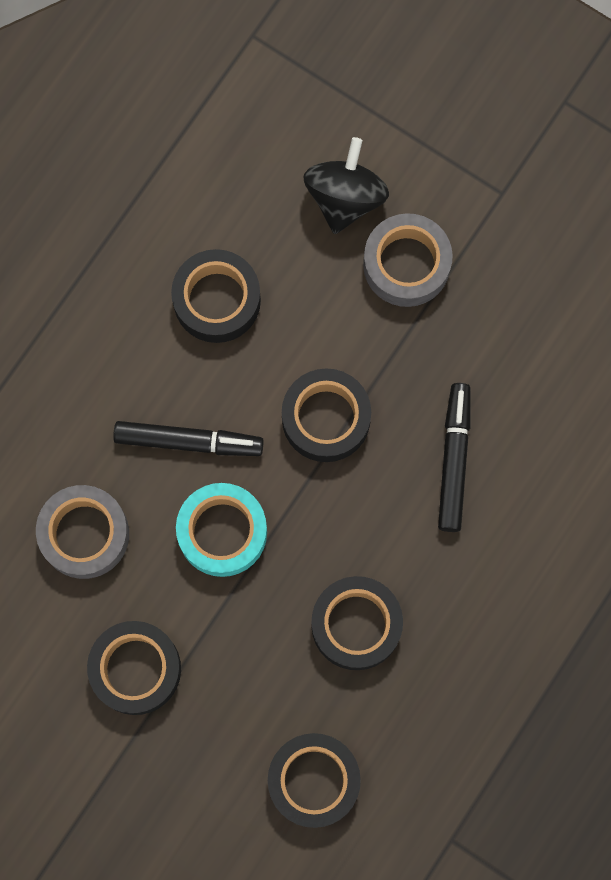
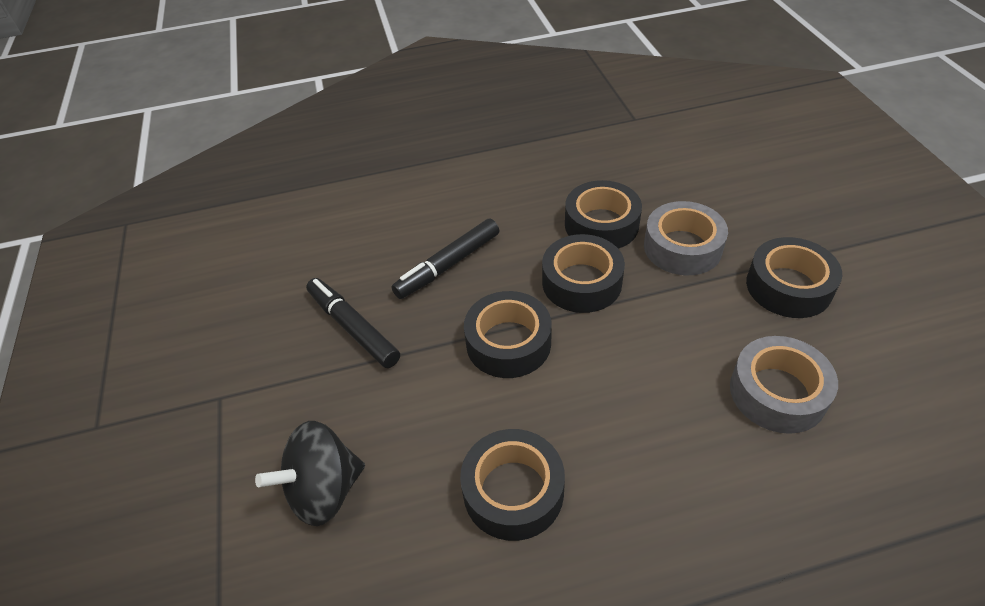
camera: 135 degrees left, 30 degrees down
black marker [113,421,264,456] -> black marker moved to [306,278,400,368]
turquoise tape [176,483,267,577] -> none
black tape [268,733,361,828] -> black tape moved to [542,234,625,313]
grey tape [363,213,453,307] -> grey tape moved to [644,201,728,275]

